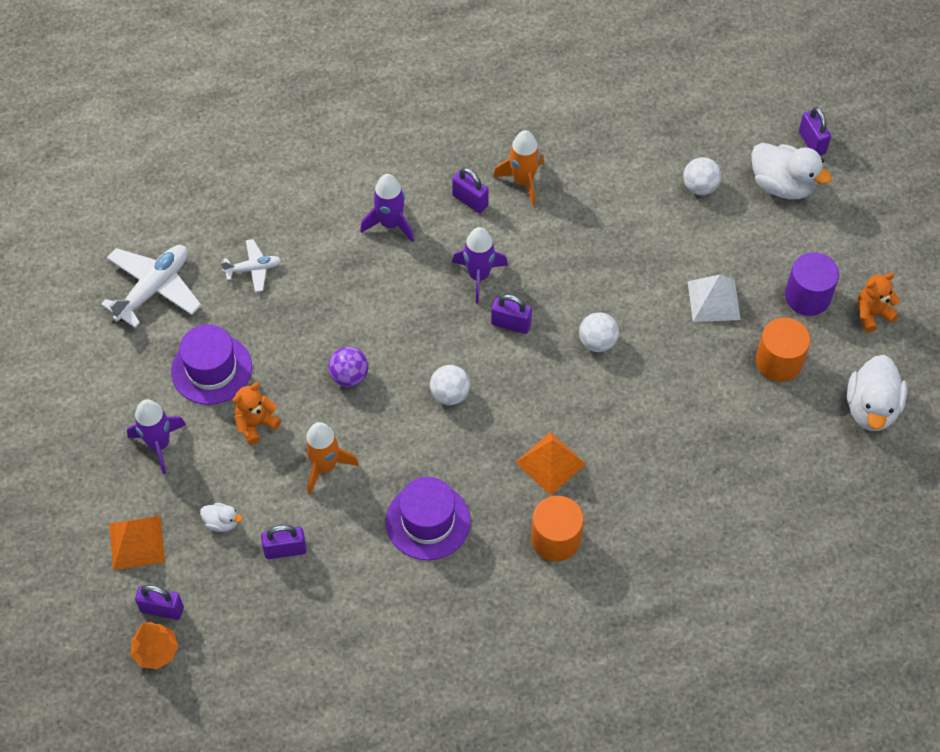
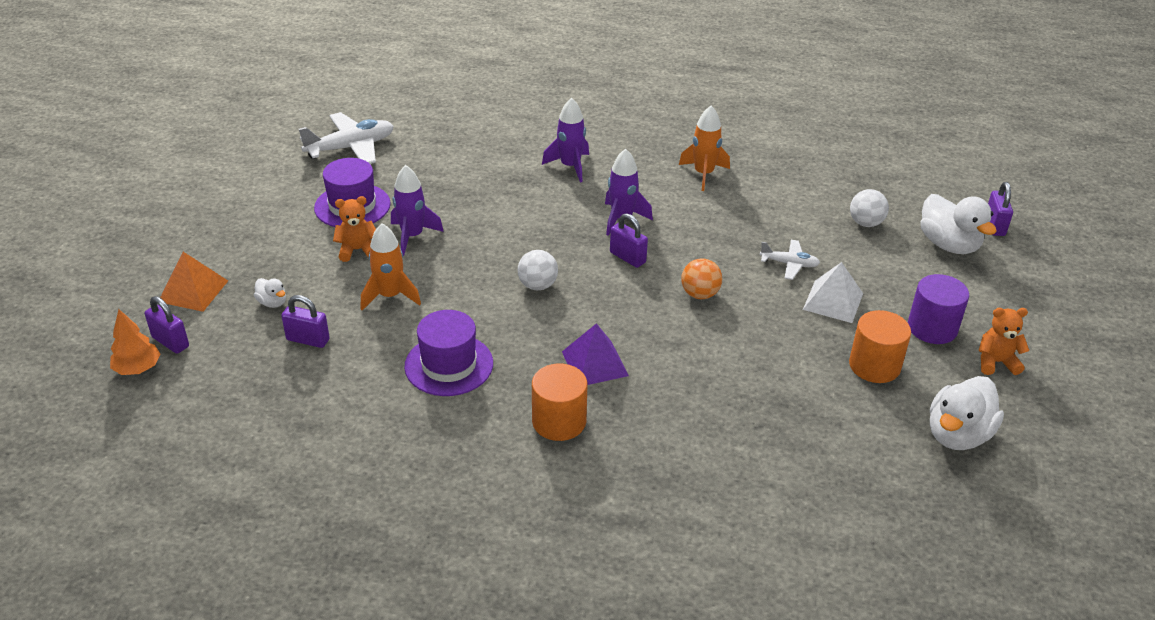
camera: 25 degrees right, 20 degrees down
purple rocket [127,399,186,474] -> purple rocket moved to [391,165,444,256]
white plane [221,239,281,292] -> white plane moved to [760,240,820,280]
purple ball [328,347,369,387] -> none
purple padlock [452,168,489,213] -> none
orange pyramid [515,432,586,495] -> purple pyramid [562,323,629,385]
white ball [579,312,619,352] -> orange ball [681,258,722,299]

